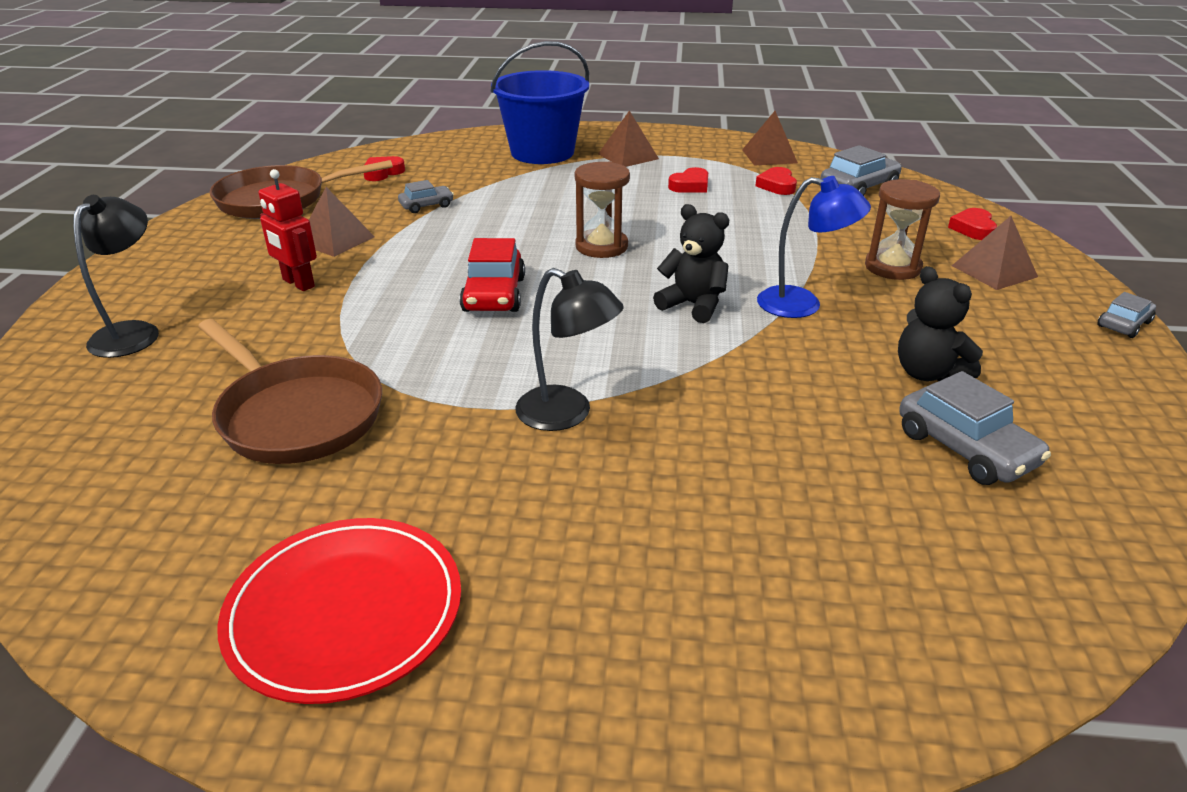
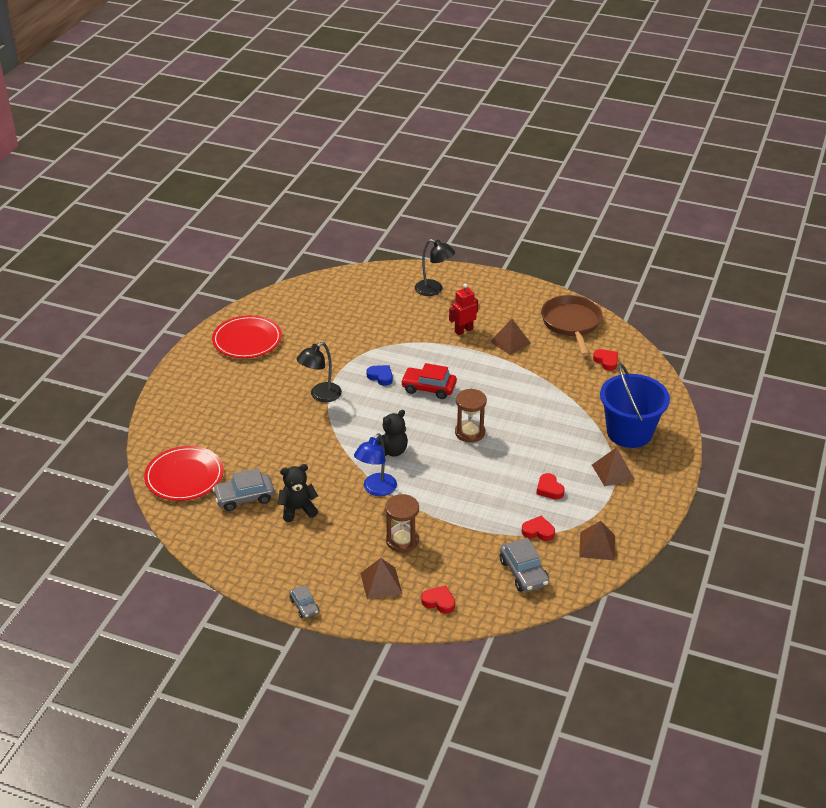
camera: 105 degrees right, 5 degrees up
brown pan [198,319,382,464] -> none
grey car [398,180,454,213] -> none
none -> red plate [144,446,224,501]
none -> blue heart [367,365,393,386]

